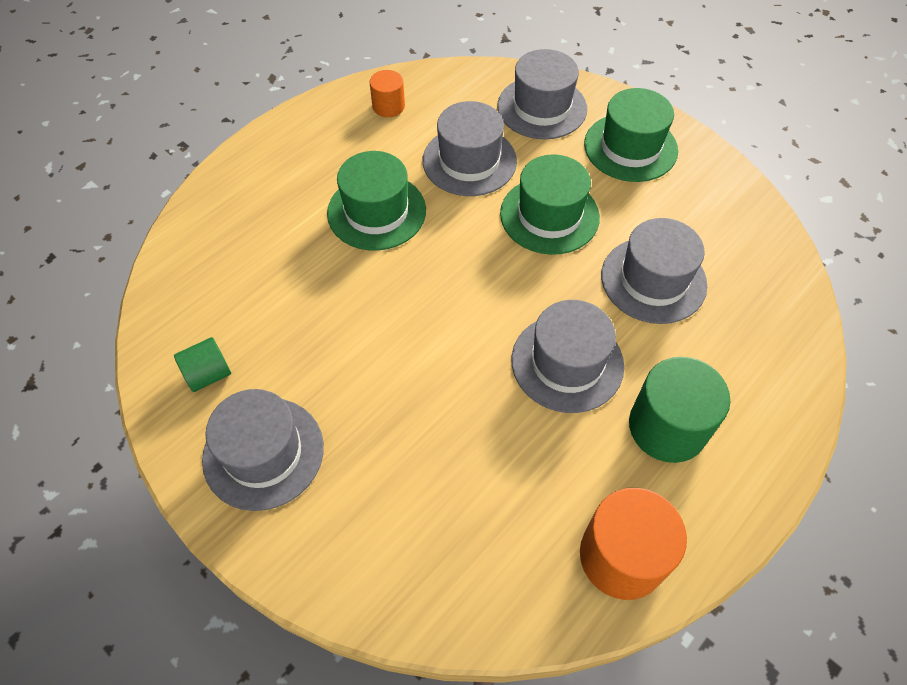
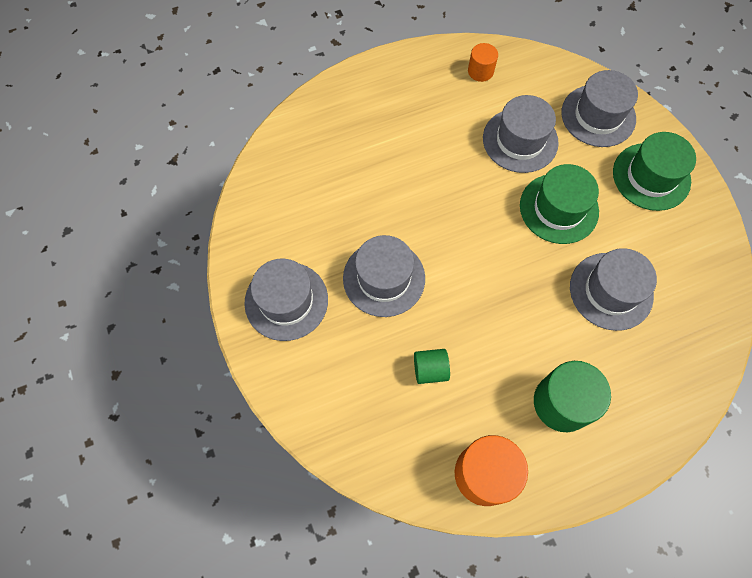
camera: 25 degrees right, 10 degrees up
green cylinder [174,337,231,392] -> green cylinder moved to [414,349,450,384]
green hat [327,151,426,251] -> none
grey hat [512,300,624,413] -> grey hat moved to [343,235,425,317]

